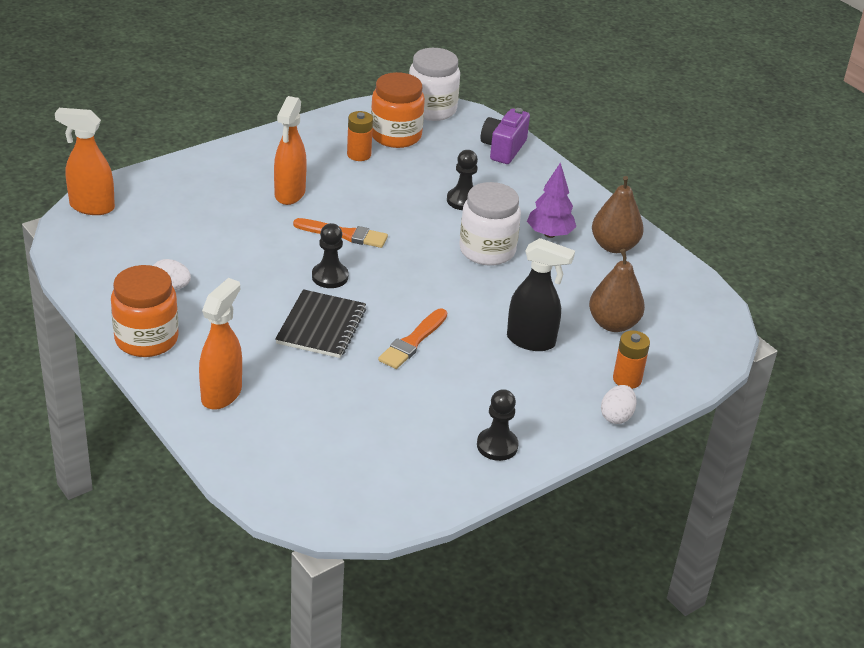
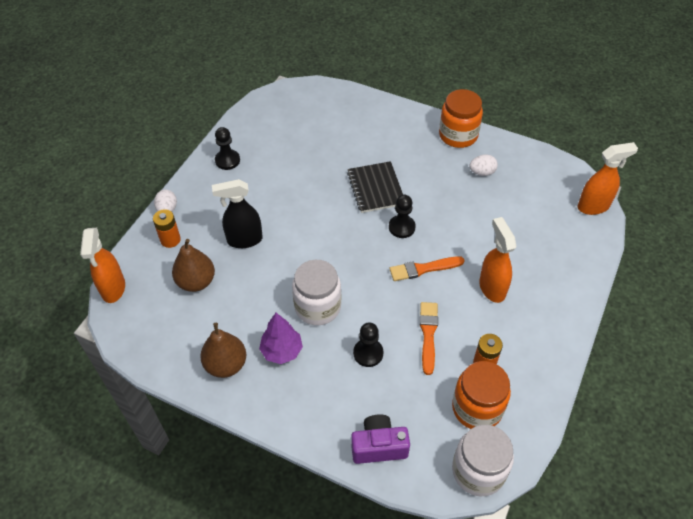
camera: 155 degrees right, 15 degrees up
orange spray bottle [199,278,242,410] -> orange spray bottle moved to [80,228,125,303]
orange brush [378,309,447,369] -> orange brush moved to [420,302,438,375]
purple camera [481,108,530,164] -> purple camera turned 90 degrees counterclockwise [351,414,410,464]

